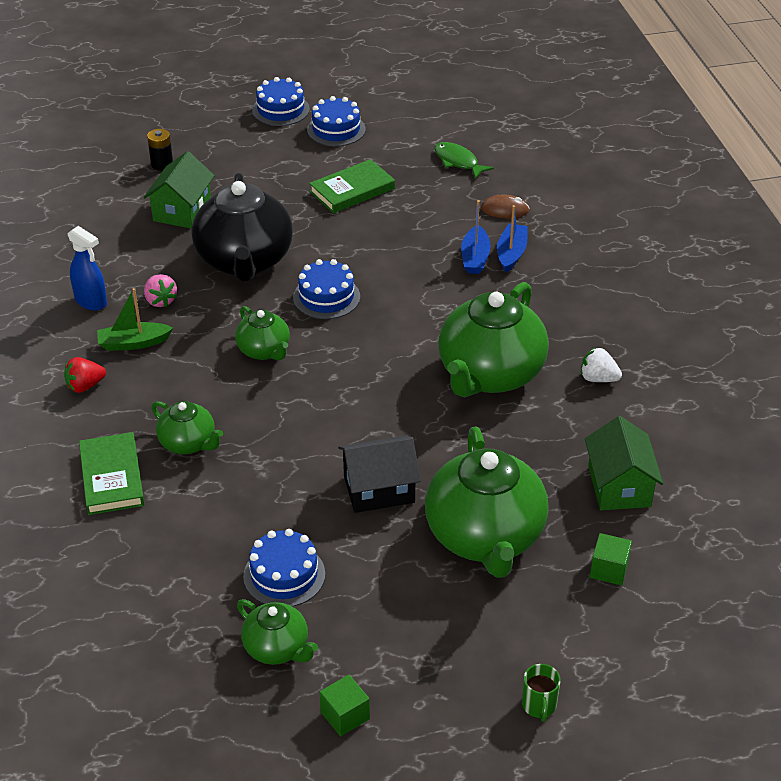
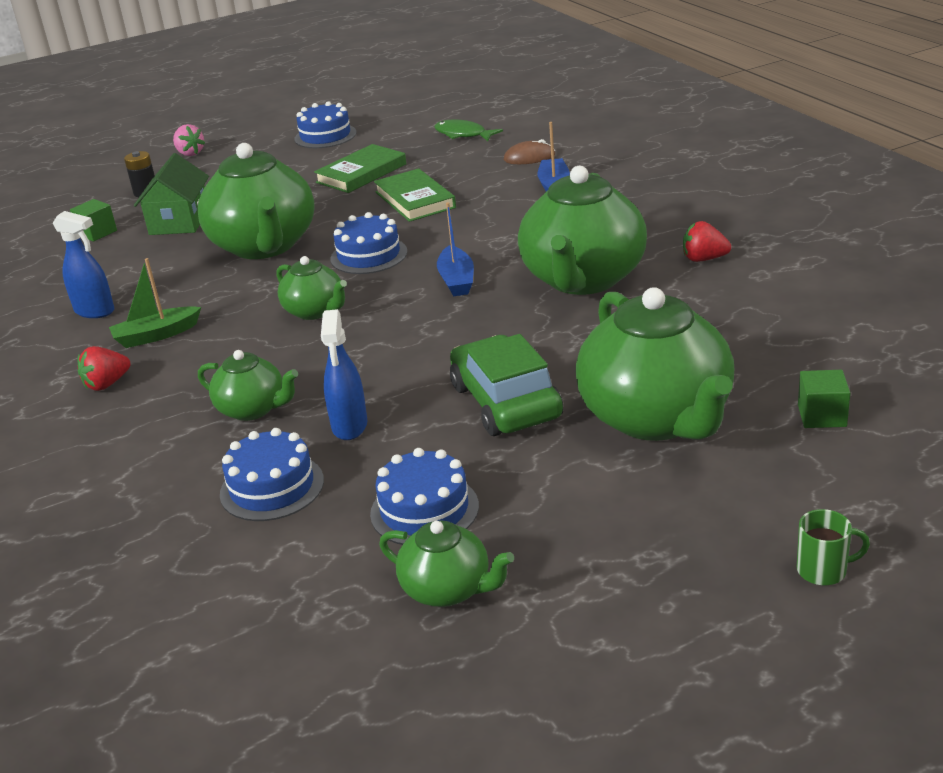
camera: 10 degrees left, 10 degrees down
green book [79,432,144,515] -> green book moved to [374,168,456,222]
pink strawberry [144,274,177,307] -> pink strawberry moved to [173,124,205,156]
black teapot [191,173,293,282] -> green teapot [198,143,315,259]
blue cake [252,77,310,126] -> blue cake moved to [220,428,324,521]
green cube [320,675,370,736] -> green cube moved to [70,199,117,242]
black house [338,436,421,513] -> green car [450,334,563,436]
blue boat [461,200,491,274] -> blue boat moved to [437,202,474,296]
green mug [522,664,561,722] -> green mug turned 75 degrees counterclockwise [797,509,870,585]
white strawberry [581,347,622,382] -> red strawberry [683,221,731,262]
green house [585,416,663,510] -> none
none -> blue spray bottle [321,309,367,440]

